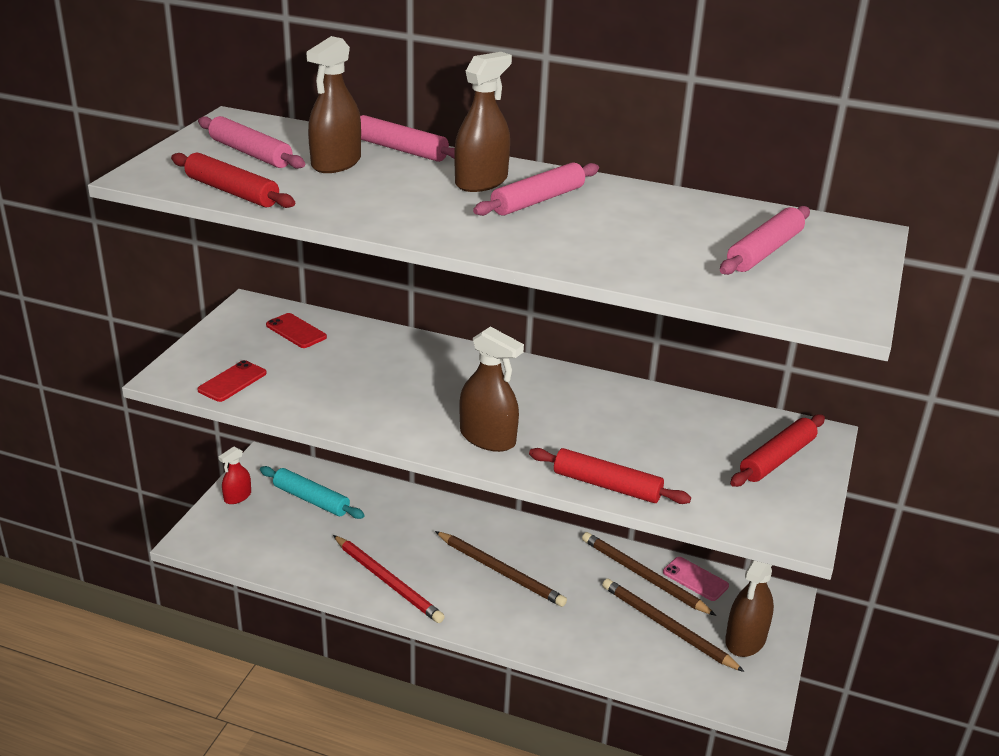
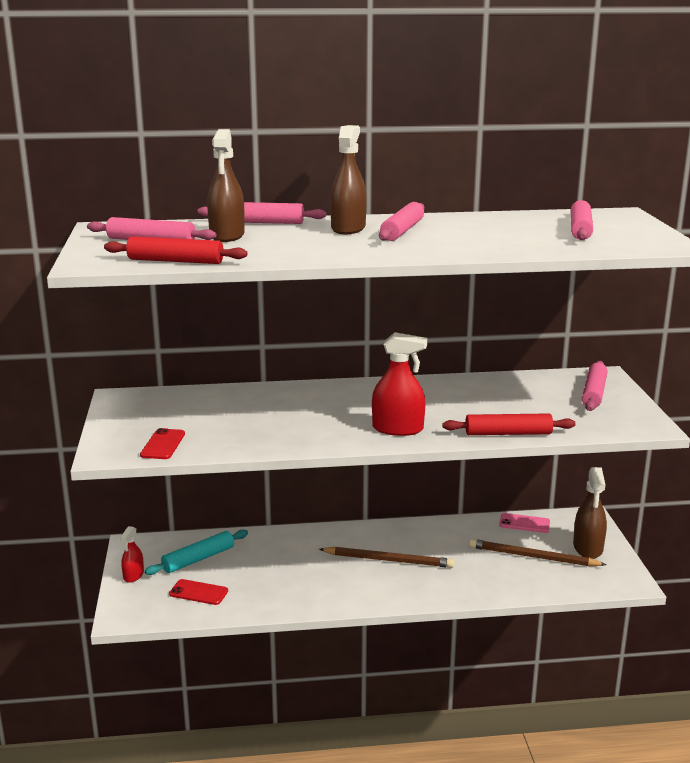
camera: 25 degrees left, 10 degrees down
turquoise rolling pin [260,466,365,519] -> turquoise rolling pin turned 45 degrees counterclockwise [145,529,248,575]
red phone [266,313,327,348] -> red phone moved to [169,579,228,605]
red pencil [333,535,445,623] -> none
brown spray bottle [459,326,524,452] -> red spray bottle [372,332,427,436]
brown pencil [582,532,716,616] -> none
red rolling pin [730,414,825,487] -> pink rolling pin [582,361,608,411]

